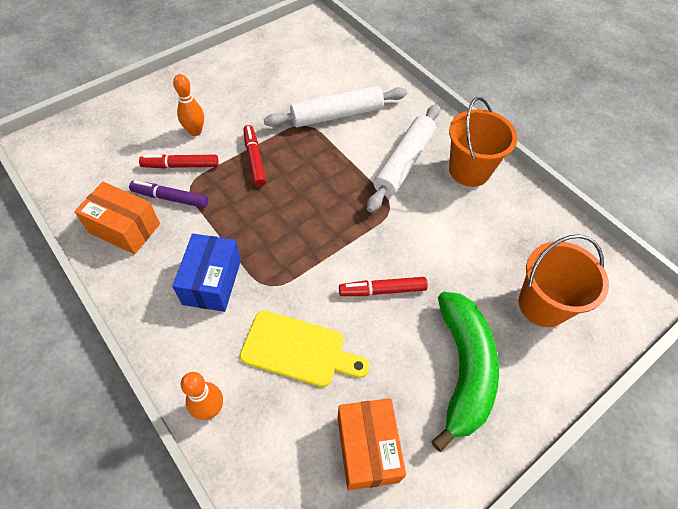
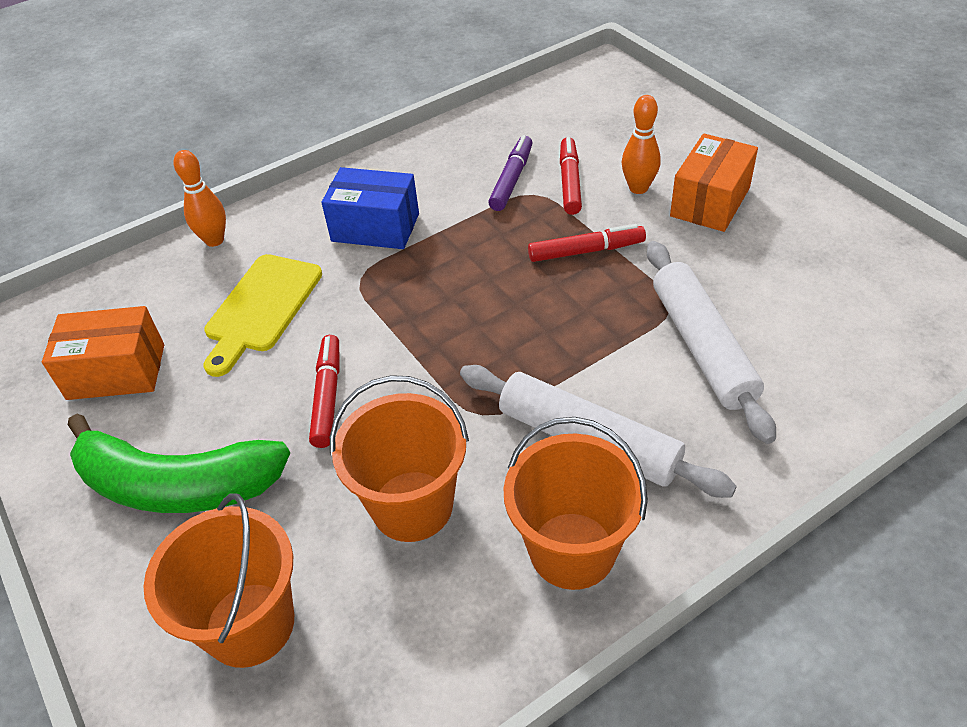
camera: 100 degrees right, 10 degrees down
orange box [74,182,160,254] -> orange box moved to [670,134,758,232]
none -> orange bucket [330,375,469,542]

